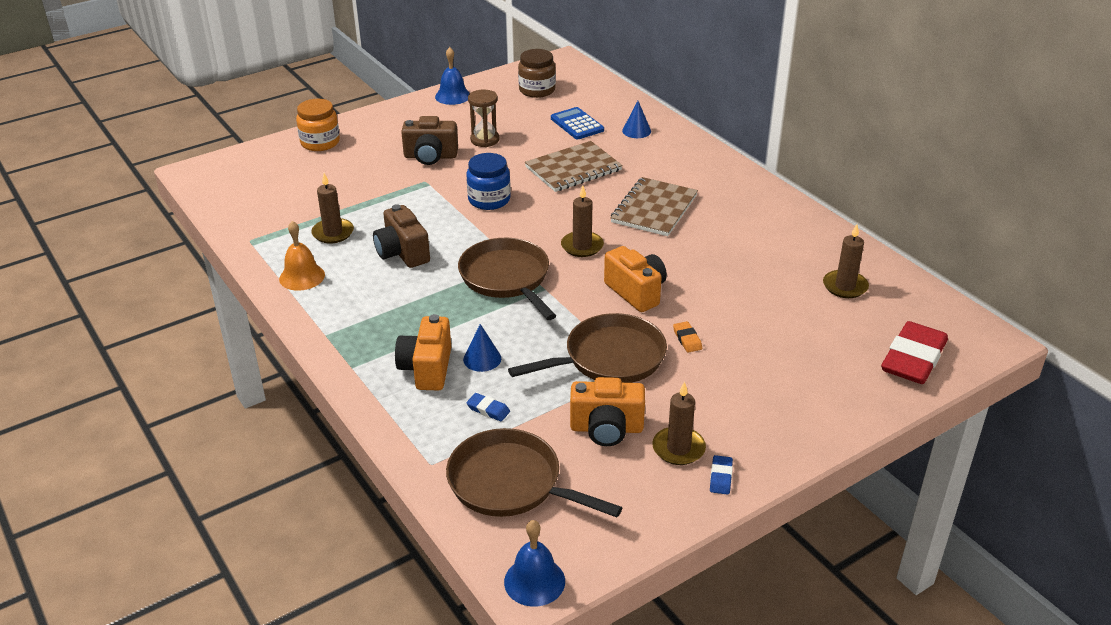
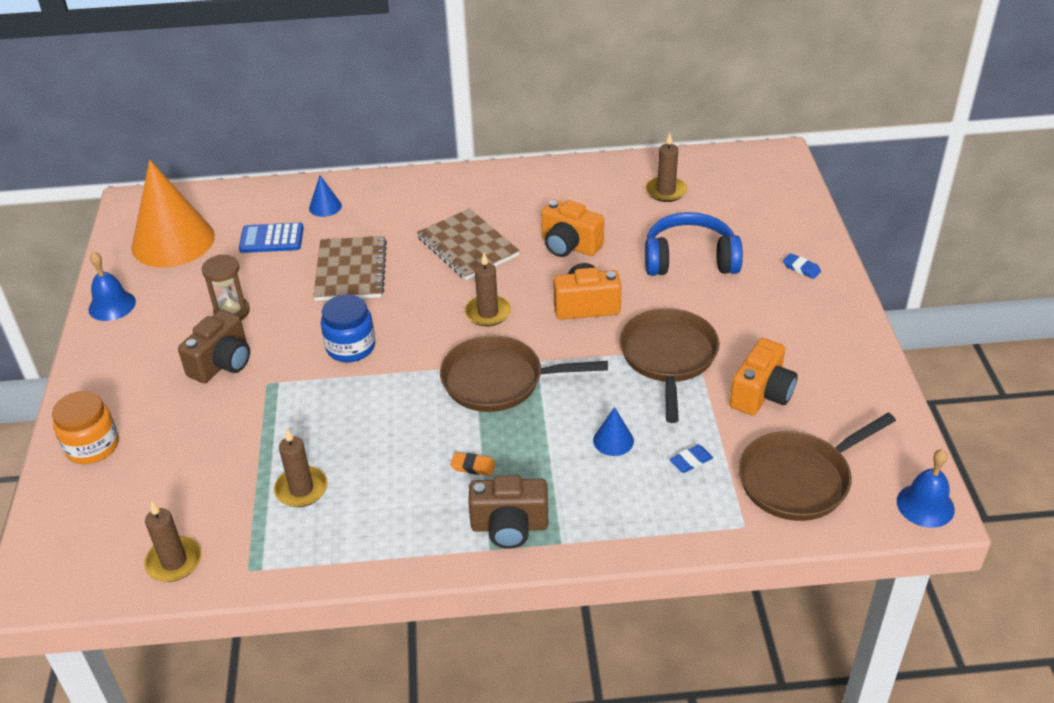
camera: 60 degrees left, 5 degrees up
orange bell [279,221,325,291] -> none
brown camera [373,204,430,268] -> brown camera moved to [468,475,548,549]
orange camera [395,314,451,391] -> orange camera moved to [541,199,604,257]
brown jar [518,49,556,98] -> orange cone [131,160,215,267]
brown candle [652,381,706,465] -> brown candle moved to [144,501,201,582]
orange eraser [673,321,702,353] -> orange eraser moved to [450,452,496,476]
blue eraser [710,455,733,495] -> blue eraser moved to [783,253,821,279]
red eraser [881,321,948,384] -> none
none -> blue headphones [645,212,743,276]

